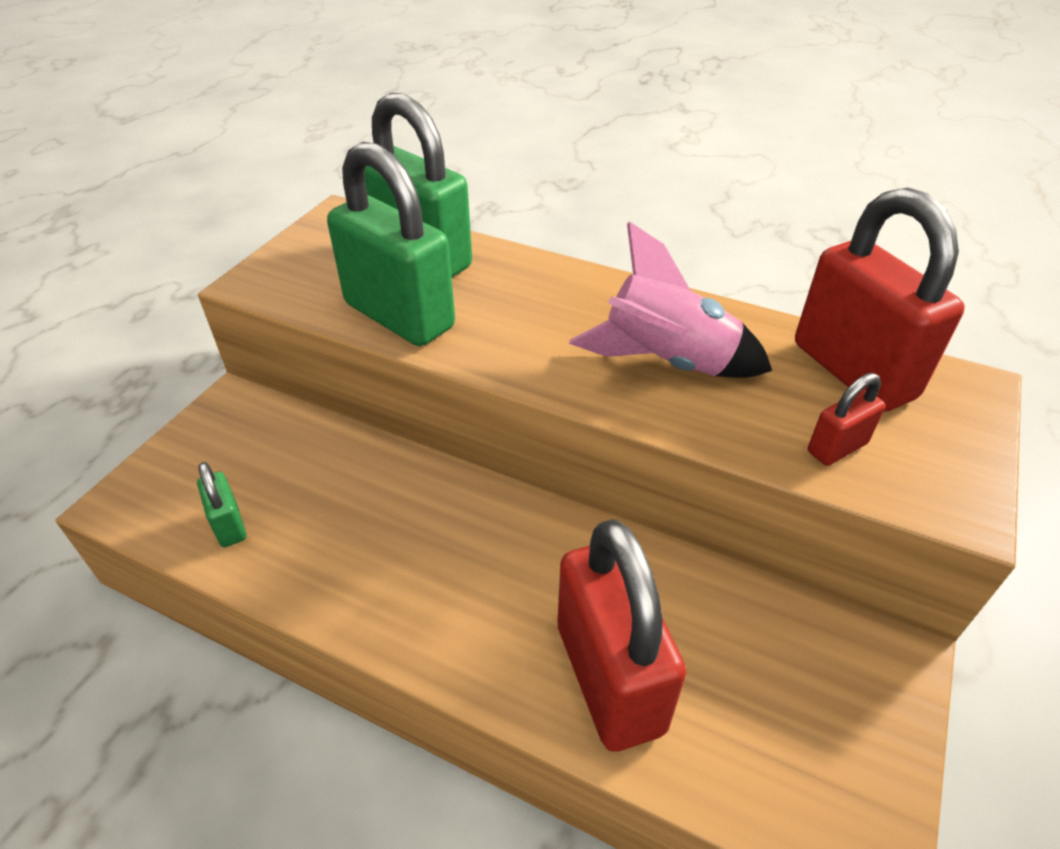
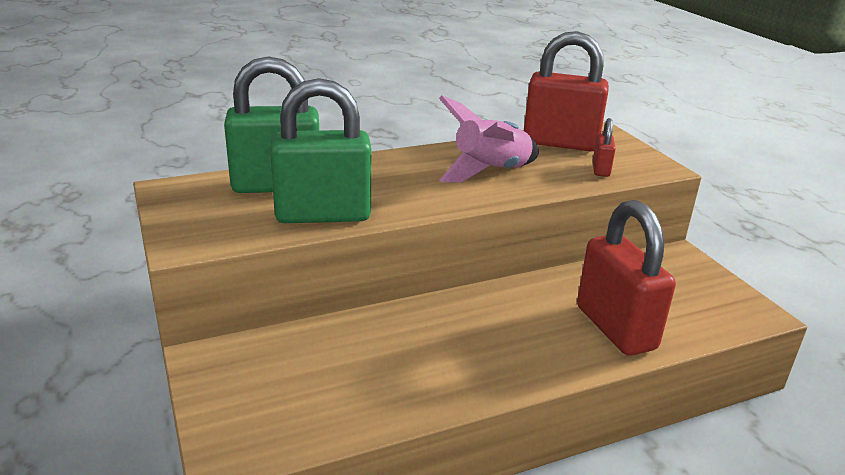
camera: 50 degrees left, 15 degrees down
green padlock [197,462,246,547] -> none
red padlock [558,519,686,752] -> red padlock turned 45 degrees clockwise [577,200,676,356]

